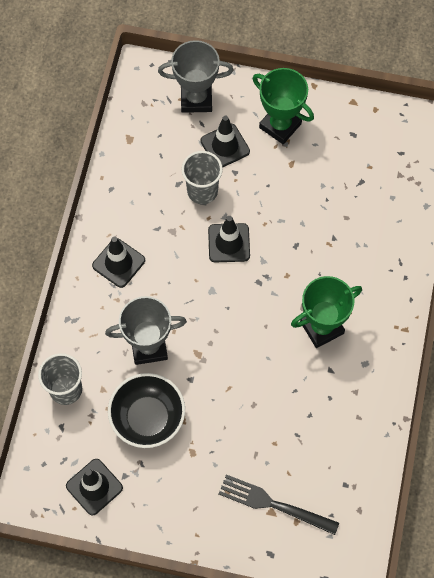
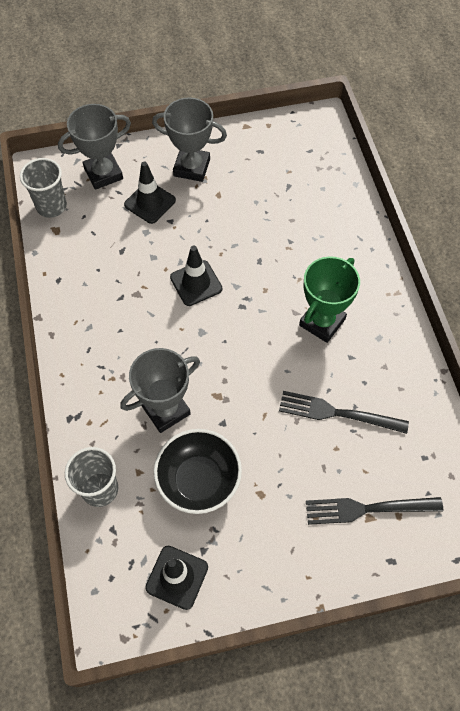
camera: 25 degrees left, 5 degrees down
black traffic cone [92,236,145,288] -> none
grey cup [182,151,223,204] -> grey cup moved to [20,158,67,218]
green trophy [253,68,314,144] -> grey trophy [152,97,227,182]
none -> black fork [279,391,409,434]

